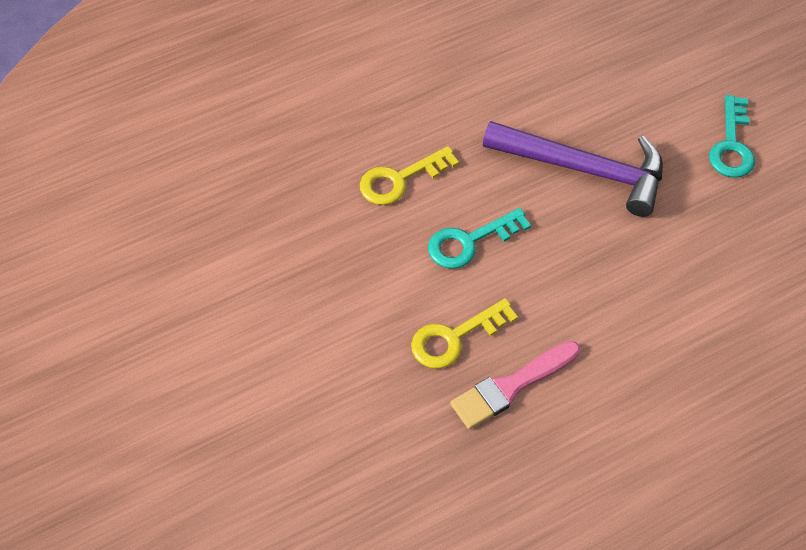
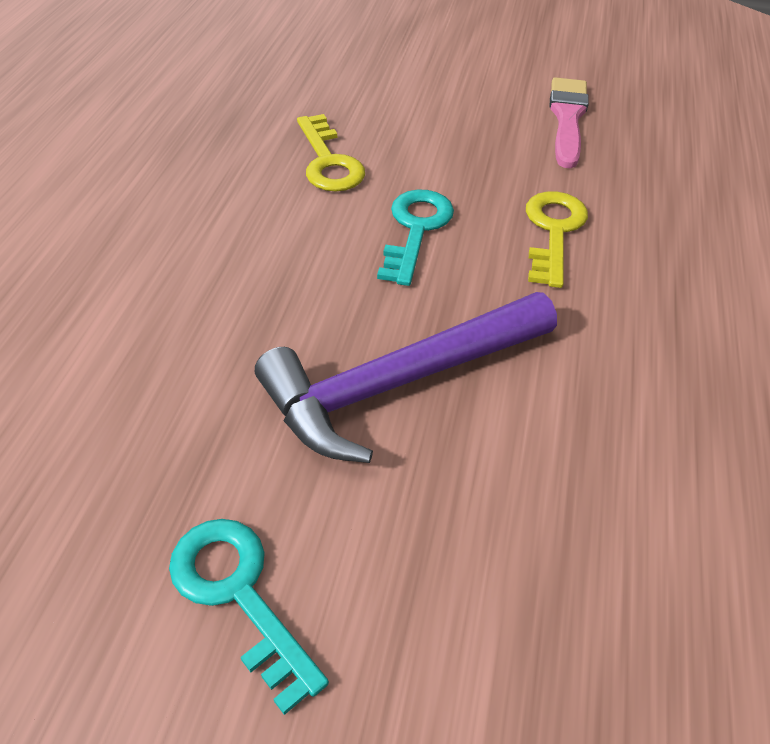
camera: 130 degrees right, 10 degrees down
yellow key [411,298,518,369] -> yellow key turned 150 degrees clockwise [297,114,365,192]
pink brush [450,341,580,429] -> pink brush moved to [549,77,589,169]

